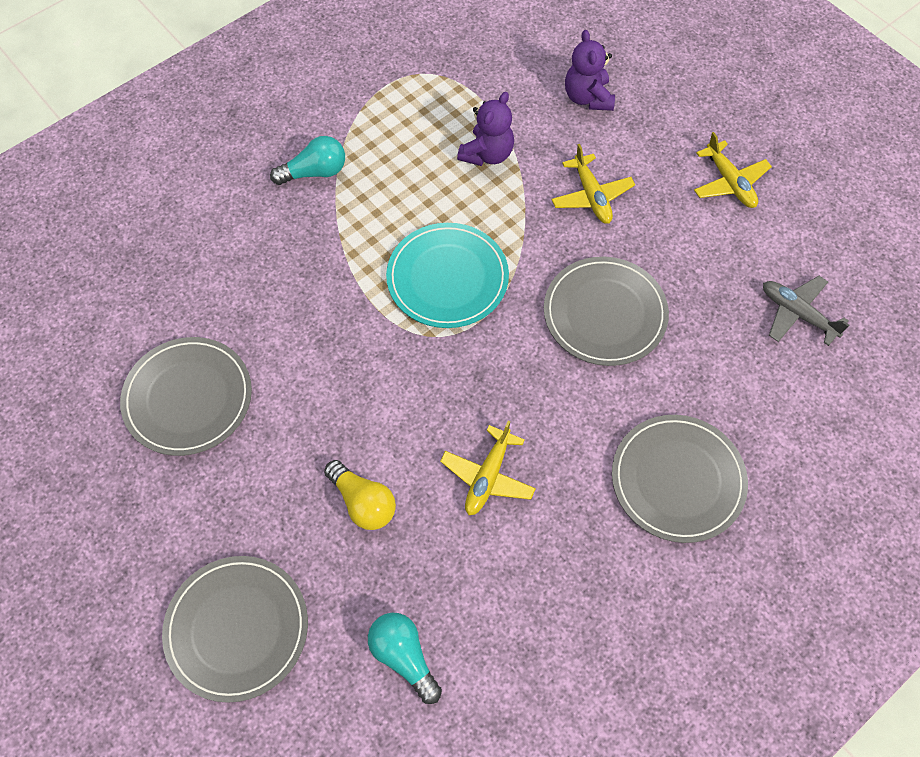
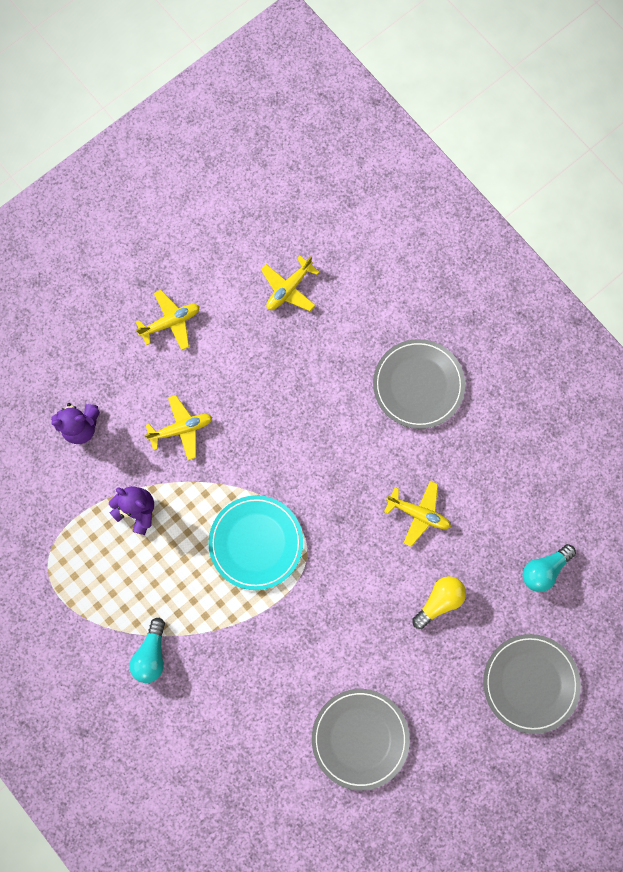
camera: 90 degrees left, 15 degrees up
turquoise light bulb [270,136,345,185] -> turquoise light bulb turned 150 degrees counterclockwise [130,617,165,683]
grey plate [544,257,669,366] -> none
grey plane [763,276,849,346] -> yellow plane [261,256,320,311]

